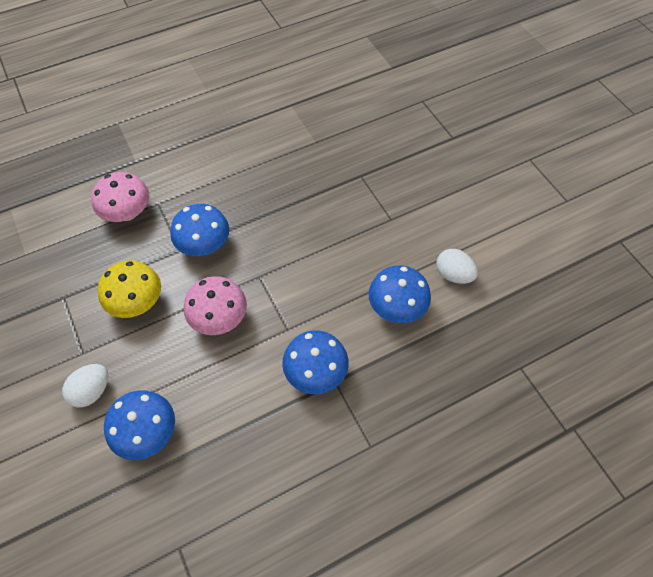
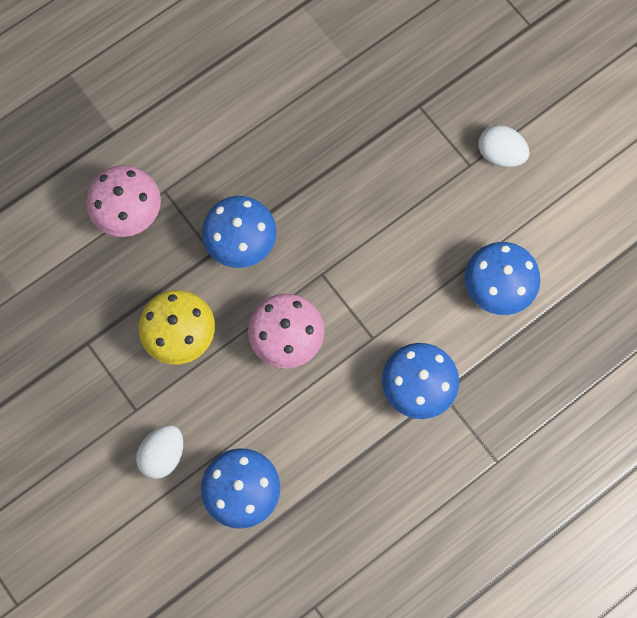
camera: 10 degrees left, 15 degrees up
white egg [436,249,478,284] -> white egg moved to [479,125,530,167]

